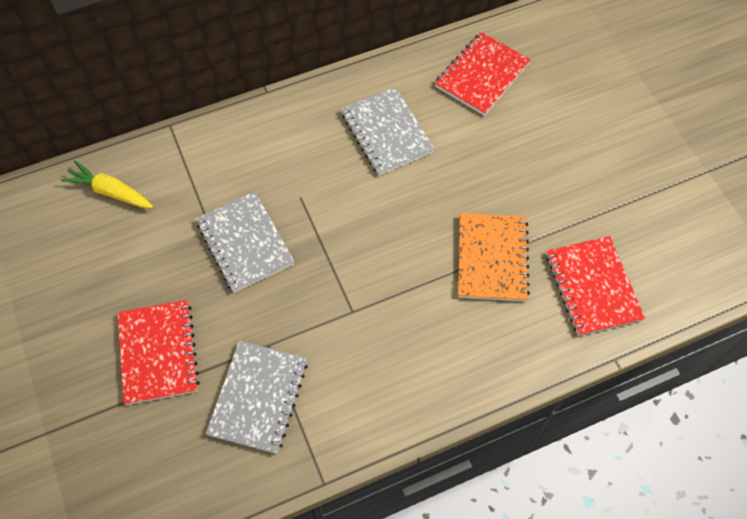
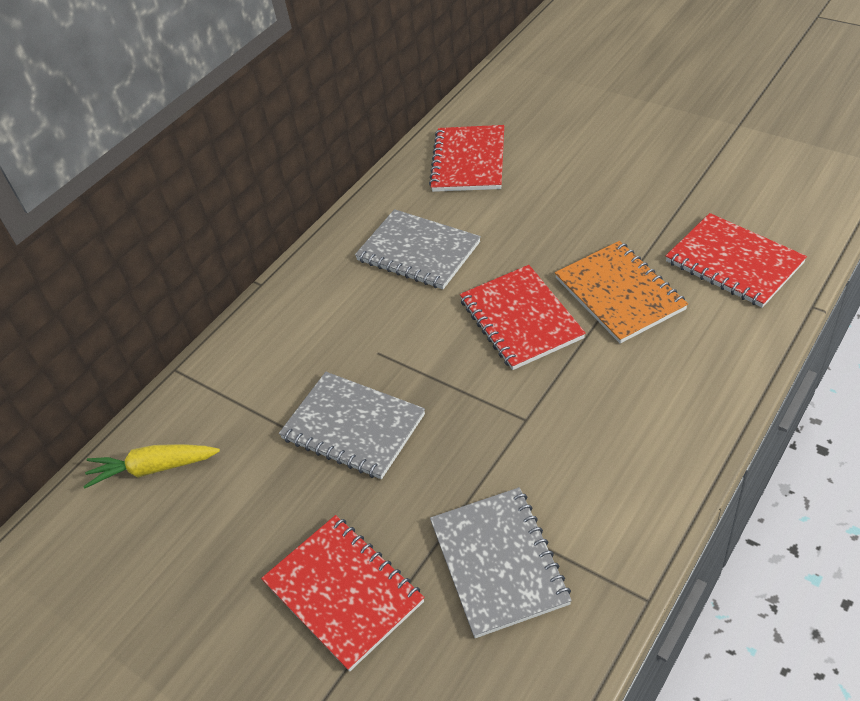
camera: 25 degrees left, 15 degrees down
none -> red notebook [460,265,586,370]

